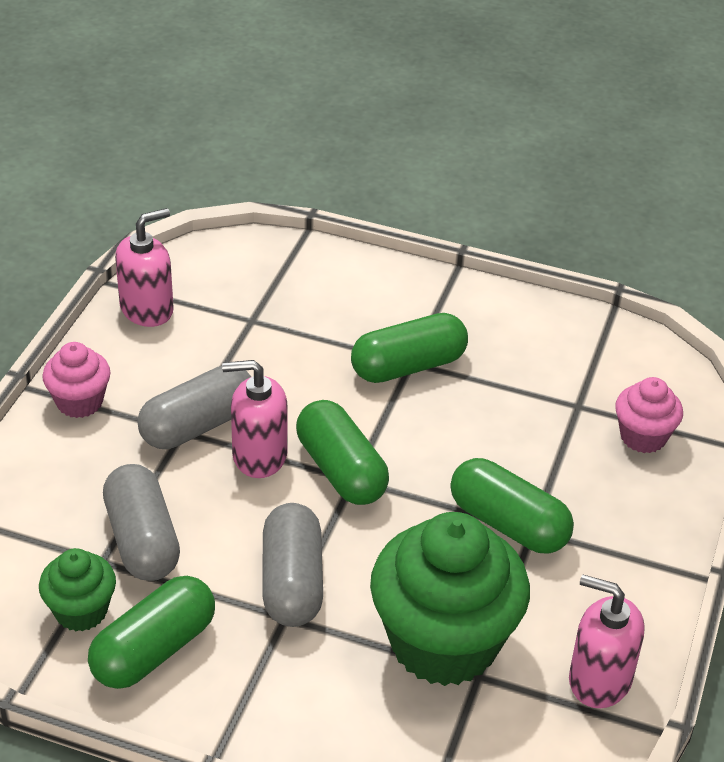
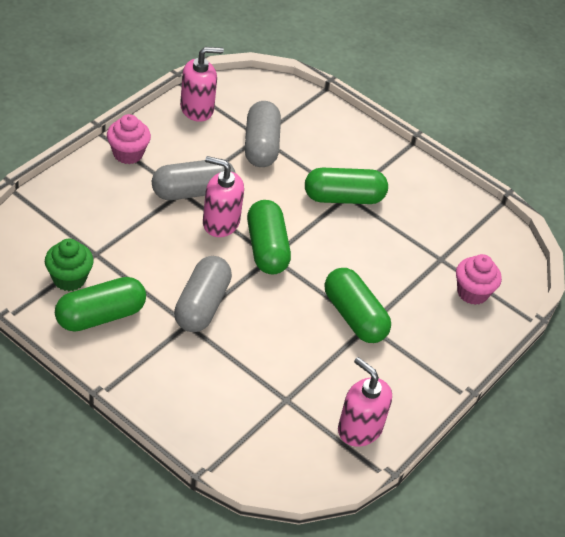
camera: 15 degrees right, 5 degrees up
grey capsule [103,464,180,581] -> grey capsule moved to [245,101,281,167]
green cupcake [370,512,530,686] -> none

